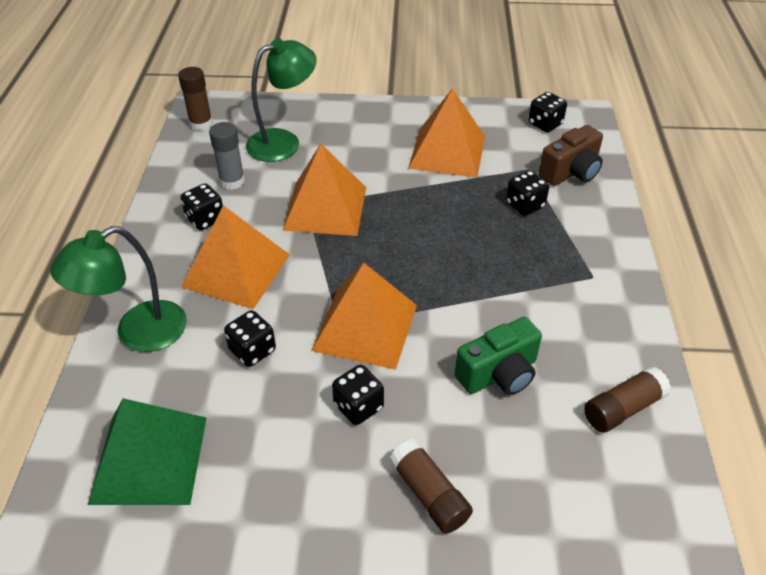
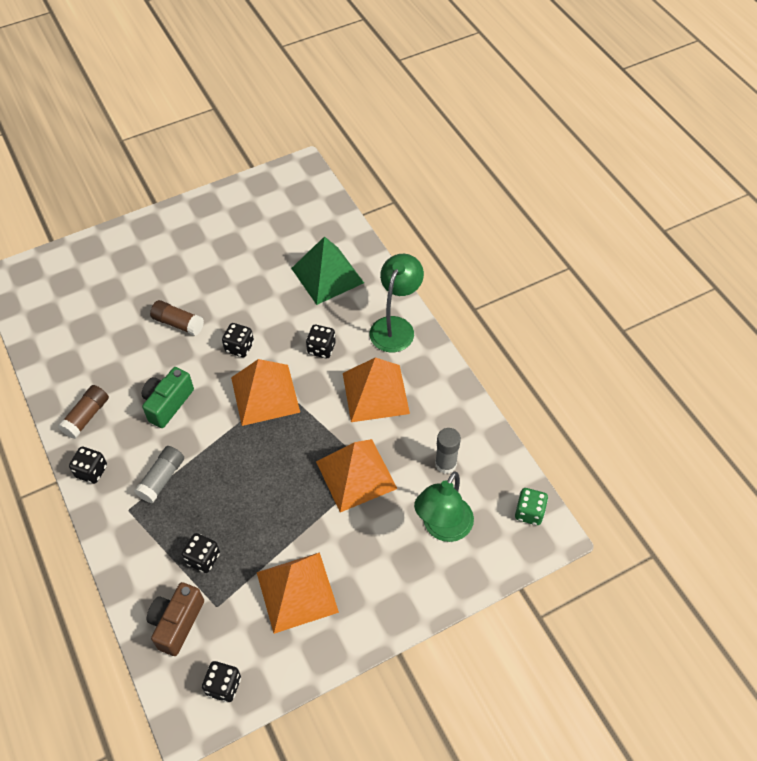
camera: 150 degrees right, 10 degrees up
brown glue stick [178,67,213,131] -> green dice [515,488,548,525]
black dice [181,183,223,230] -> black dice moved to [69,447,107,484]
none -> grey glue stick [134,446,184,503]

